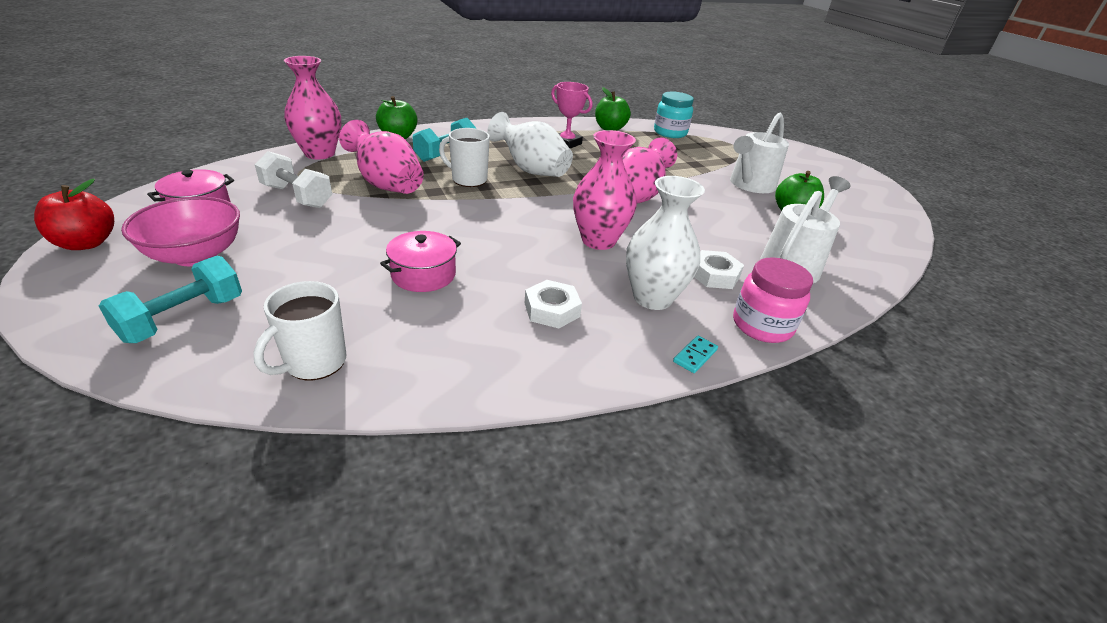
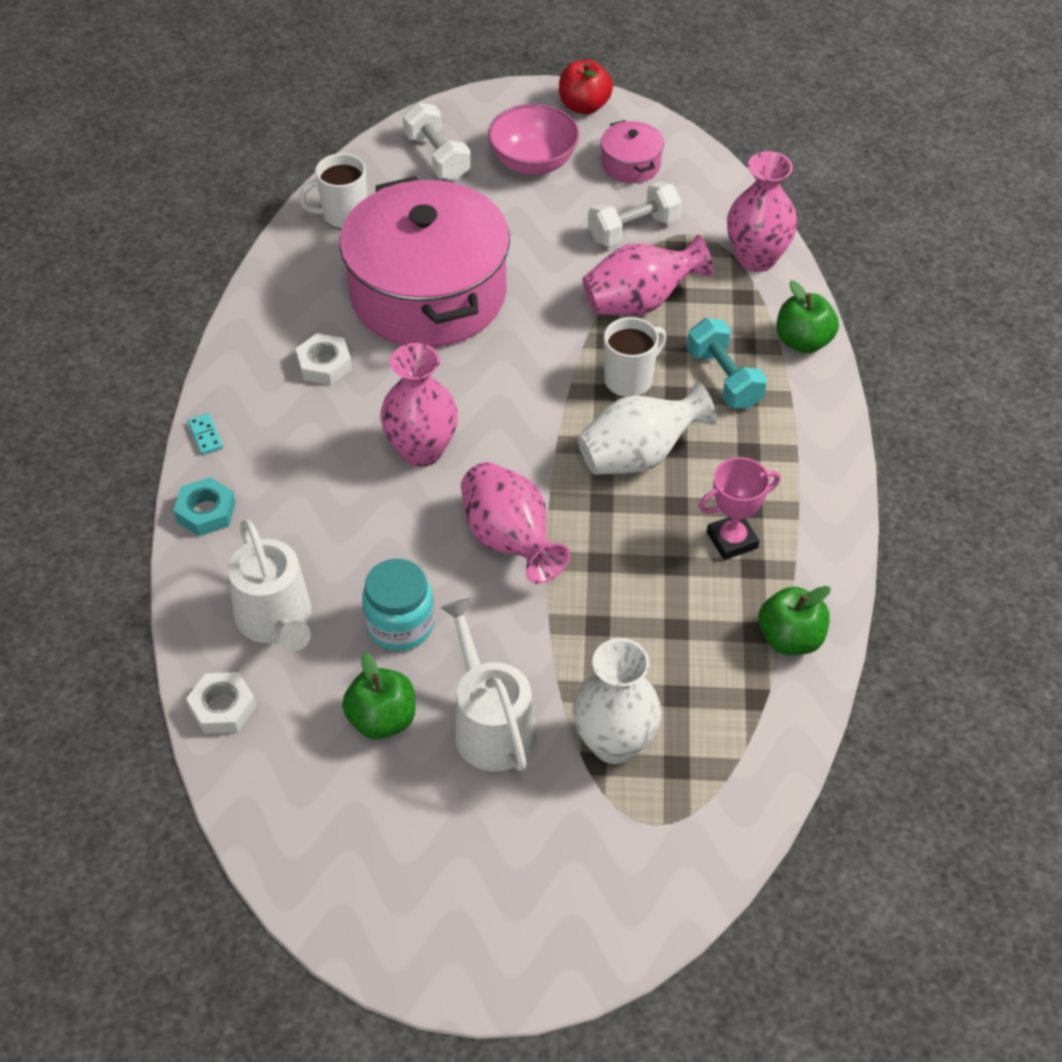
camera: 120 degrees right, 15 degrees up
turquoise dumbbell [99,256,242,343] -> white dumbbell [403,102,471,180]
white mug [253,281,346,380] -> white mug turned 75 degrees counterclockwise [299,153,367,229]
pink pot [380,231,461,292] -> pink pot [339,176,510,347], size x2.46
white vase [626,176,705,310] -> white vase moved to [573,638,662,764]
turquoise jar [654,92,694,138] -> turquoise jar moved to [362,559,434,651]
white nut [695,250,744,289] -> white nut moved to [186,672,256,734]
pink jar [733,257,813,343] -> turquoise nut [174,477,236,536]

